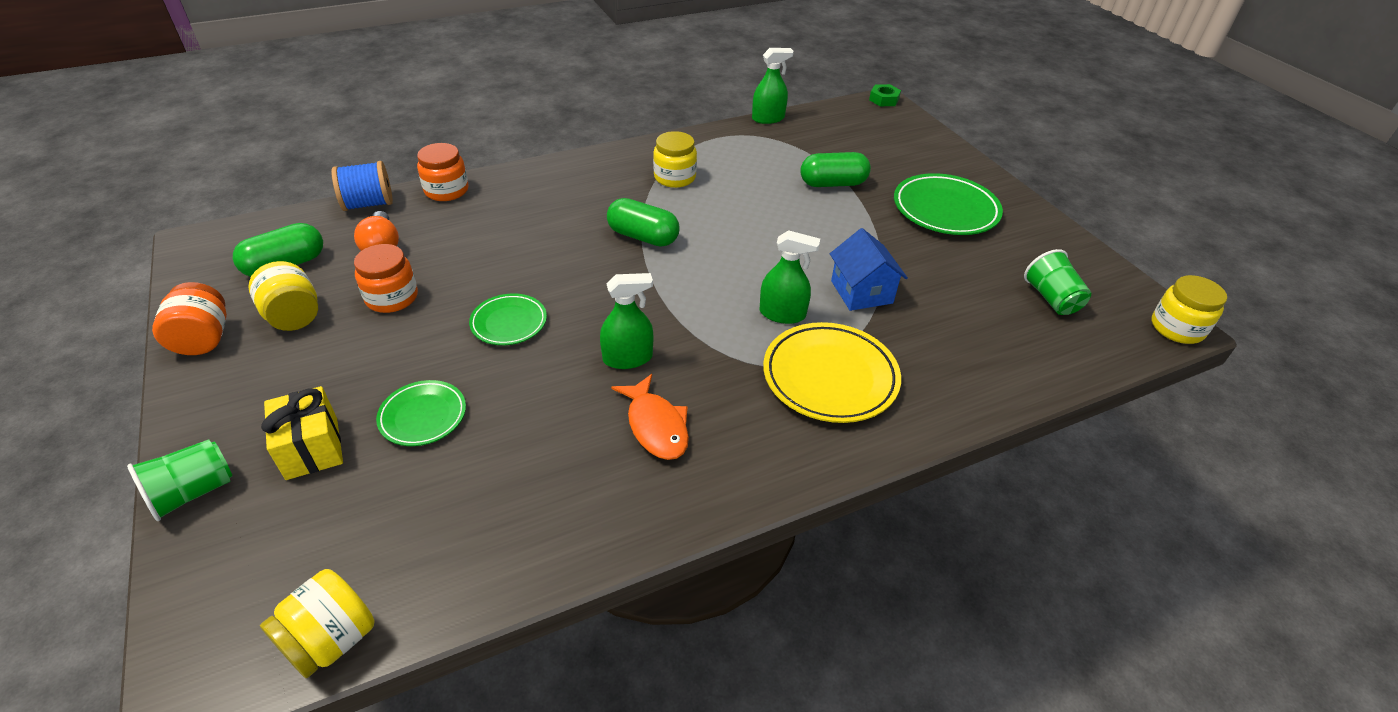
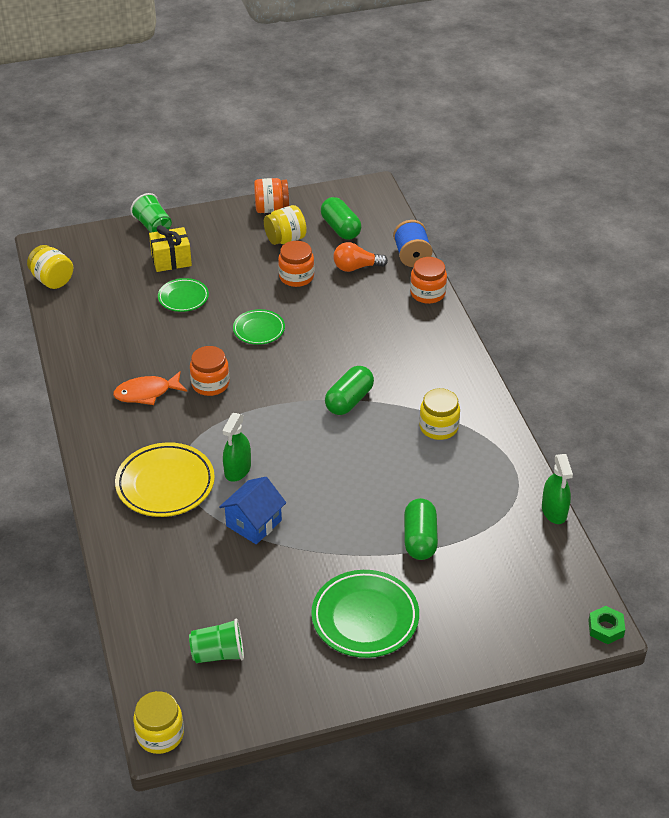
camera: 100 degrees right, 0 degrees up
green spray bottle [600,273,653,369] -> orange jar [190,346,229,396]
blue house [830,228,908,311] -> blue house turned 45 degrees counterclockwise [219,477,286,544]

